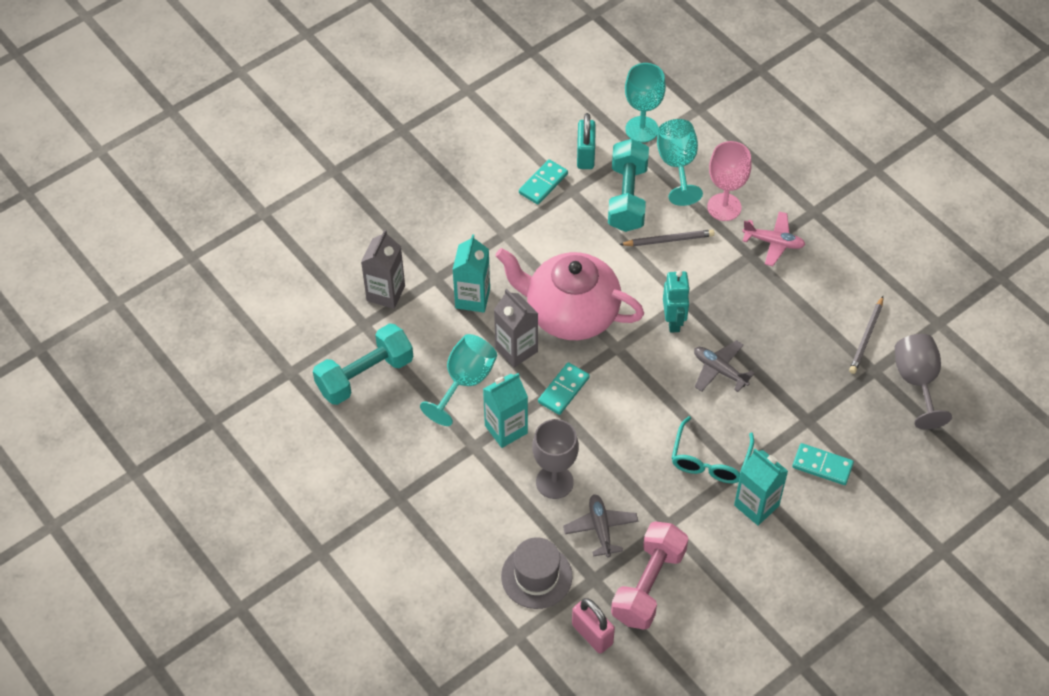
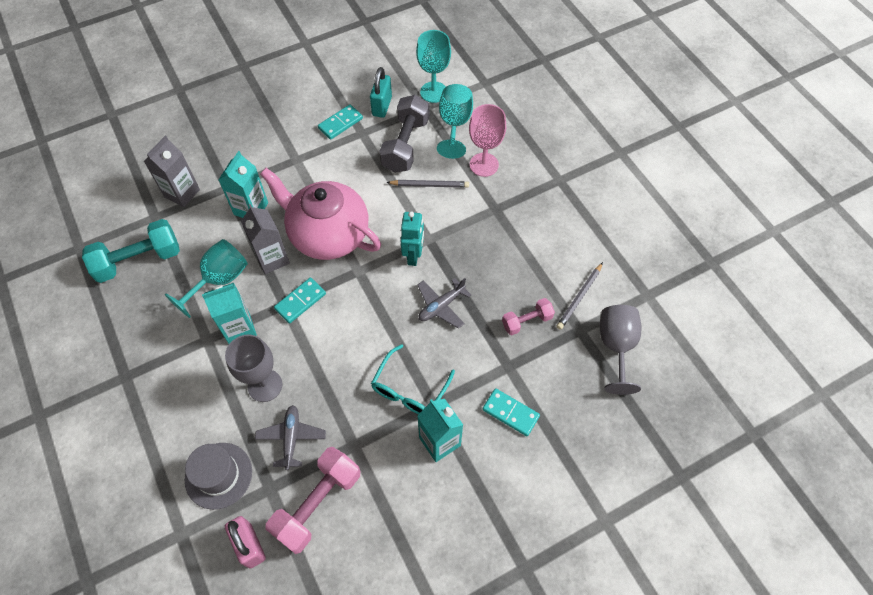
camera: 10 degrees right, 5 degrees up
turquoise dumbbell [608,139,649,232] -> grey dumbbell [379,95,430,173]
grey plane [694,340,755,392] -> grey plane turned 90 degrees counterclockwise [417,278,471,329]
pink plane [742,212,805,266] -> none
none -> pink dumbbell [502,298,555,335]

